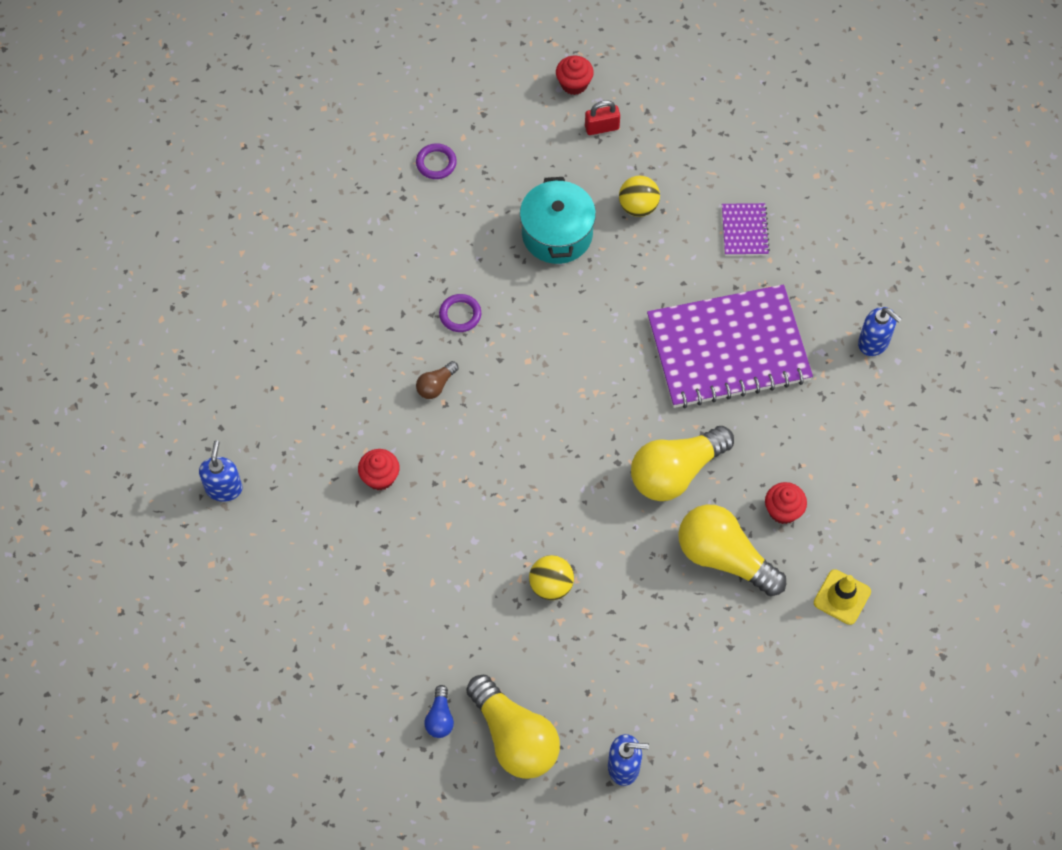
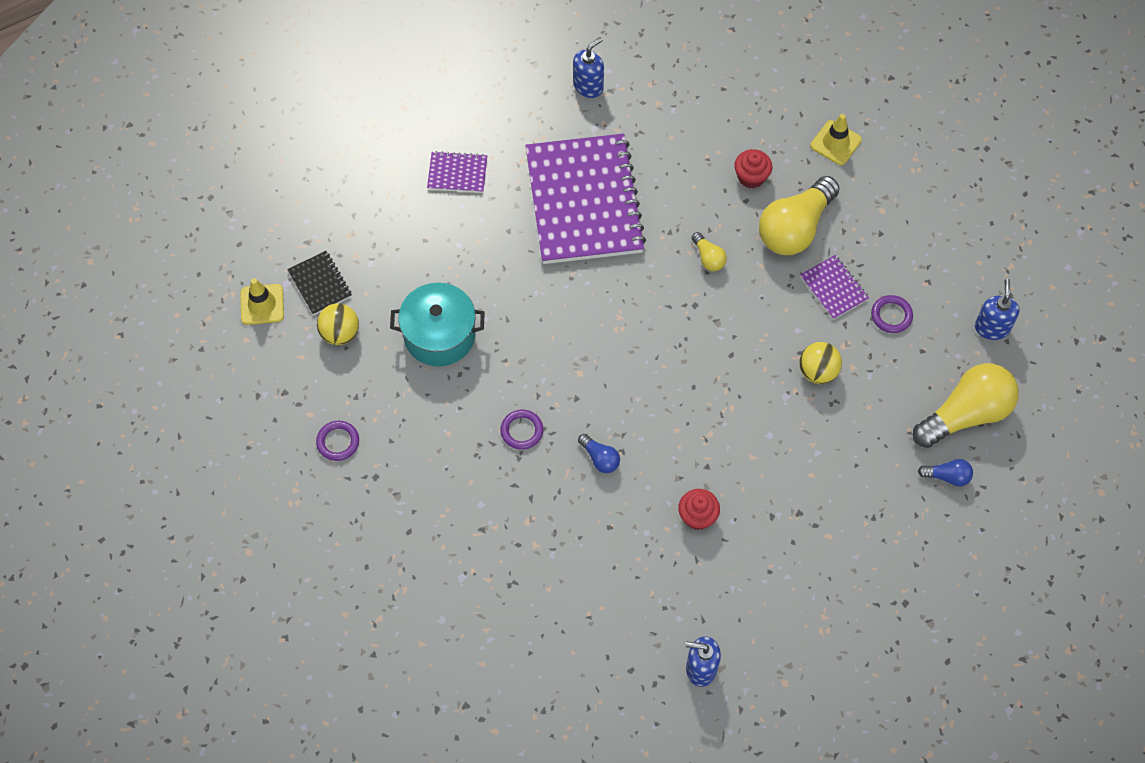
camera: 85 degrees left, 0 degrees up
brown light bulb [416,361,459,399] -> blue light bulb [578,434,620,473]
red cupcake [556,56,594,95] -> yellow traffic cone [240,278,284,325]
red padlock [585,100,620,135] -> black notebook [287,251,352,315]
yellow ball [619,176,660,217] -> yellow ball moved to [317,303,359,345]
yellow light bulb [631,426,734,501] -> yellow light bulb [692,232,727,271], size x0.45
none -> purple notebook [800,255,869,320]
none -> purple ring [871,295,913,333]

